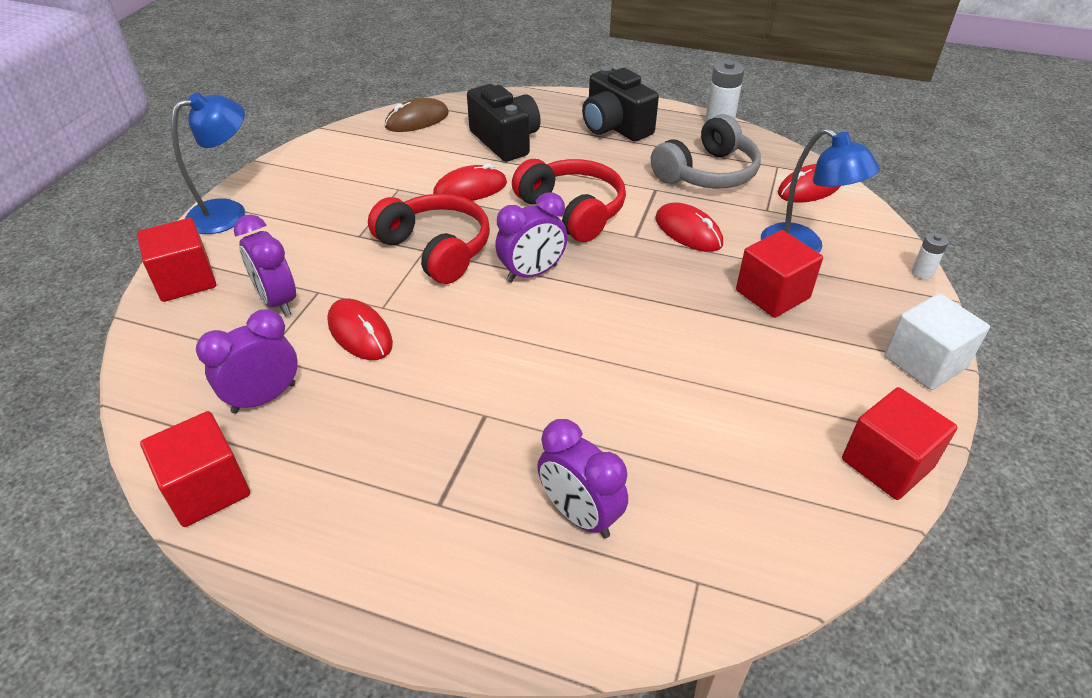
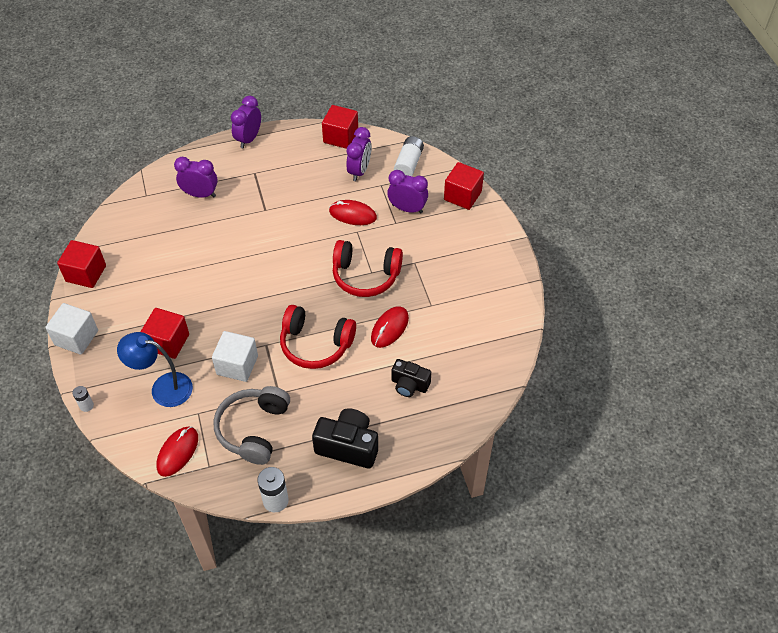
camera: 145 degrees right, 10 degrees up
blue lamp [172,93,245,234] -> none
brown mouse [385,98,449,132] -> none
black camera [467,84,541,162] -> black camera [392,359,431,397], size x0.64
purple clock [495,192,567,283] -> purple clock moved to [231,96,261,148]
red mouse [655,202,723,252] -> white cube [212,331,258,382]
none -> white battery [394,136,424,176]

